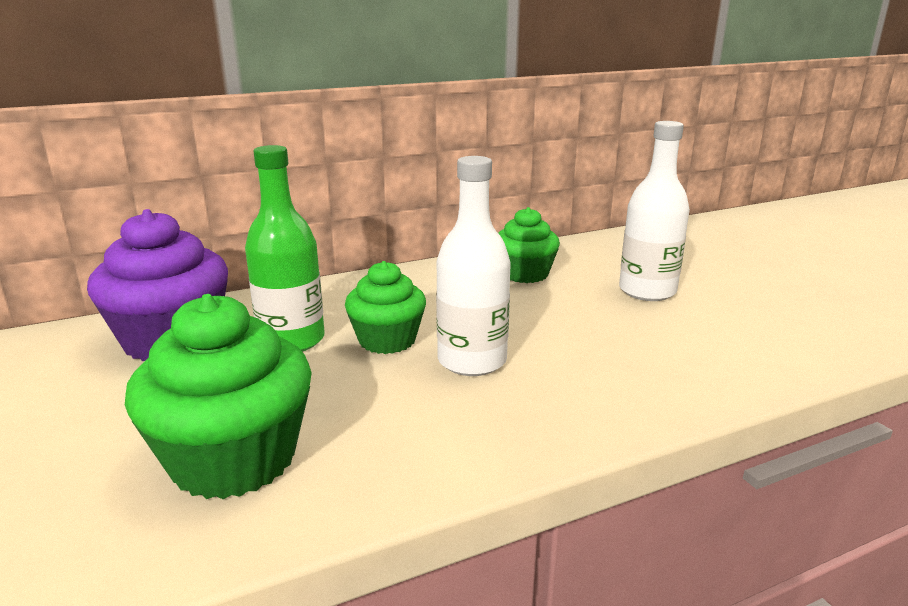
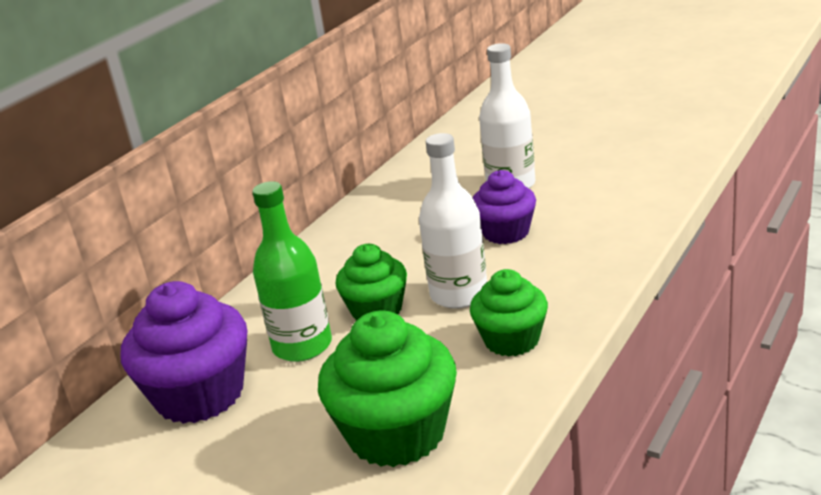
camera: 30 degrees left, 5 degrees up
green cupcake [498,207,560,283] -> green cupcake moved to [470,269,548,357]
none -> purple cupcake [472,170,536,244]

